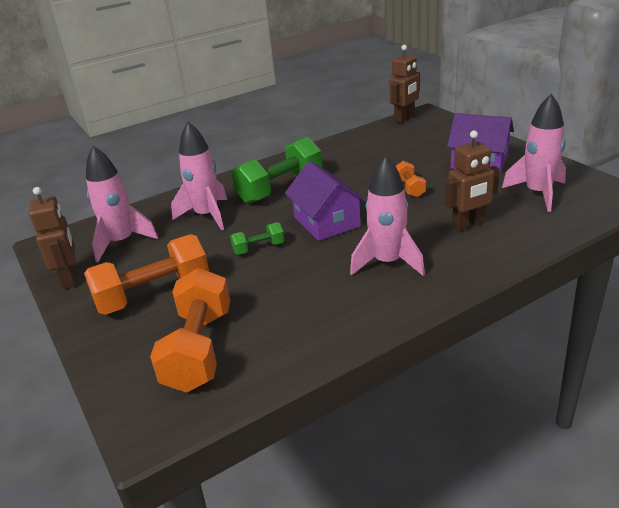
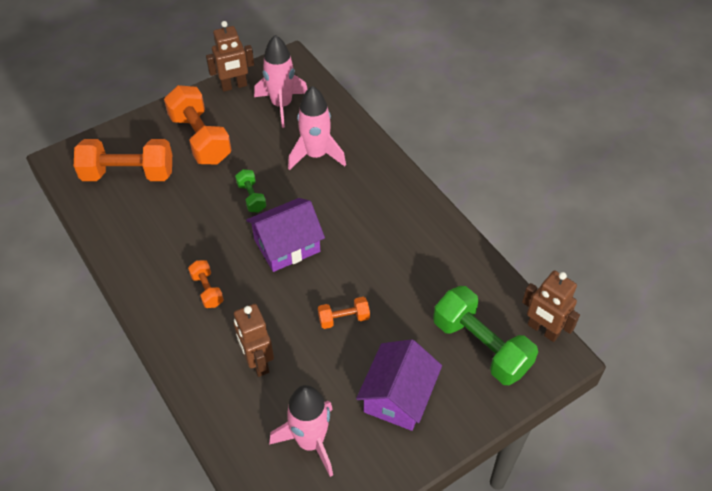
camera: 85 degrees right, 20 degrees up
green dumbbell [231,137,323,204] -> green dumbbell moved to [433,286,538,385]
pink rocket [350,155,425,276] -> orange dumbbell [188,260,224,308]

